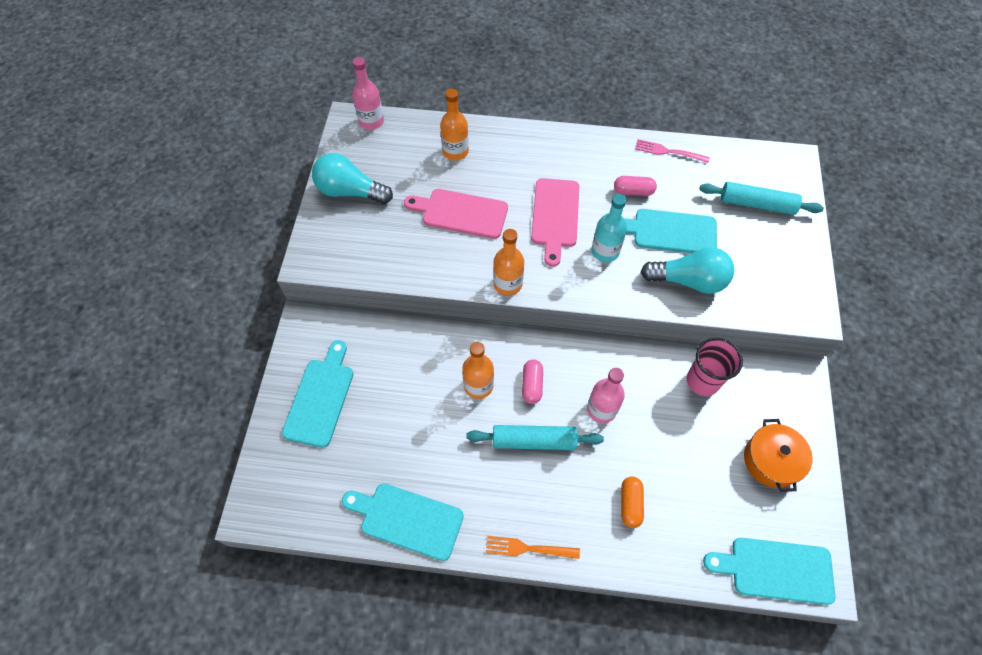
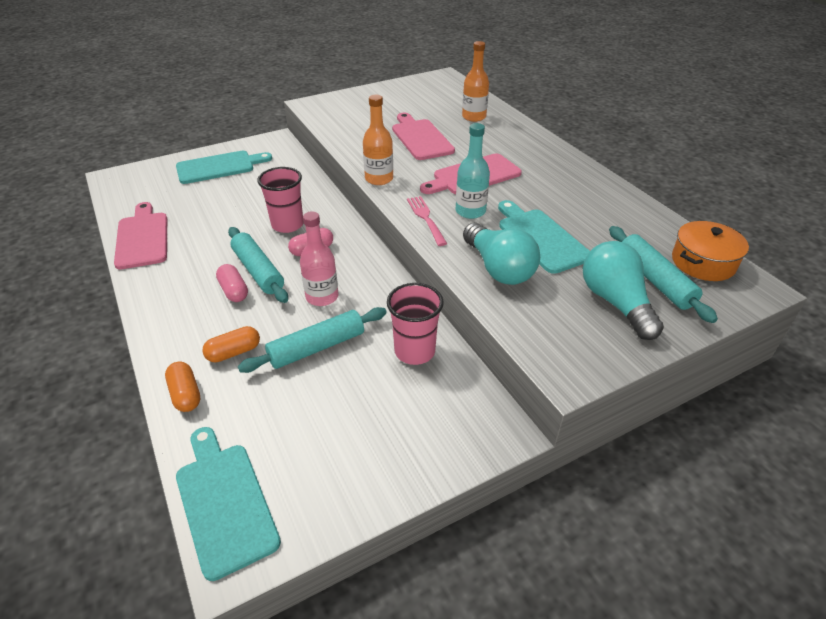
camera: 55 degrees right, 20 degrees down
turquoise light bulb [312,153,393,204] -> turquoise light bulb moved to [583,241,664,340]
turquoise cutting board [342,483,464,561] -> pink cutting board [114,202,167,270]
pink bottle [352,57,384,130] -> none
orange bottle [462,342,494,399] -> pink cup [257,167,304,233]
orange fork [486,536,580,559] -> none
pink capsule [614,176,657,196] -> pink capsule moved to [216,264,248,302]
pink fork [635,139,710,163] -> pink fork moved to [407,196,447,246]
orange pot [744,419,813,492] -> orange pot moved to [672,221,749,281]
none -> orange capsule [165,362,200,412]
none -> turquoise rolling pin [238,307,387,373]

